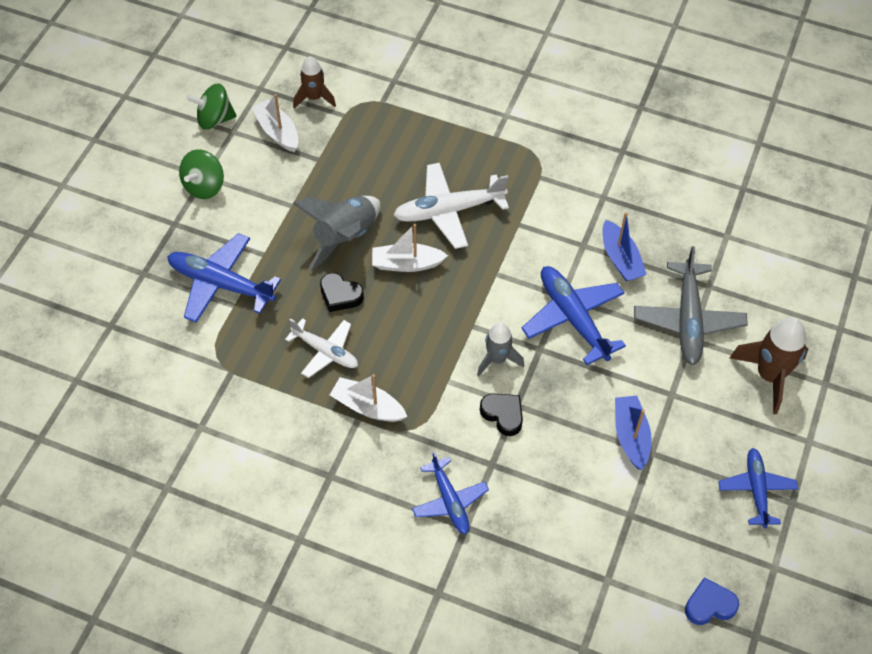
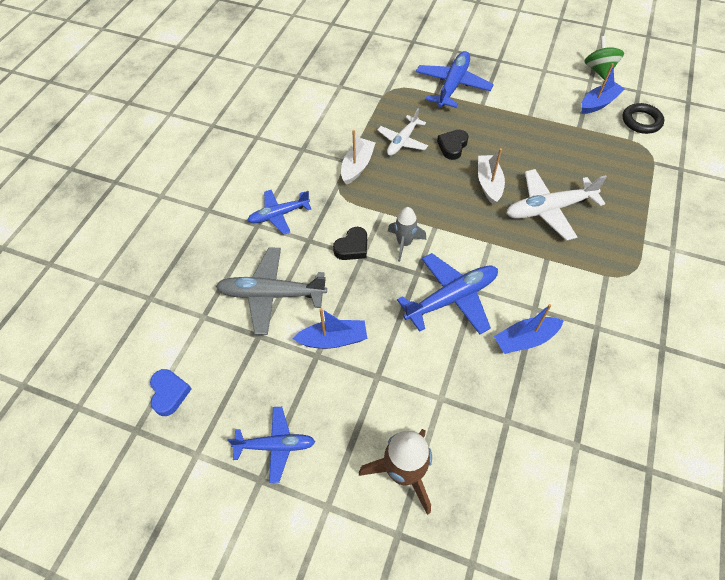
camera: 90 degrees right, 0 degrees up
green spinning top [179,149,224,199] -> none
white boat [251,94,298,152] -> blue boat [581,63,625,114]
grey rocket [292,196,381,271] -> none
brown rocket [293,56,336,109] -> black ring [622,103,664,134]
white plane [394,163,509,249] -> white plane turned 90 degrees counterclockwise [506,169,607,241]
grey plane [634,246,748,365] -> grey plane moved to [216,247,327,335]

